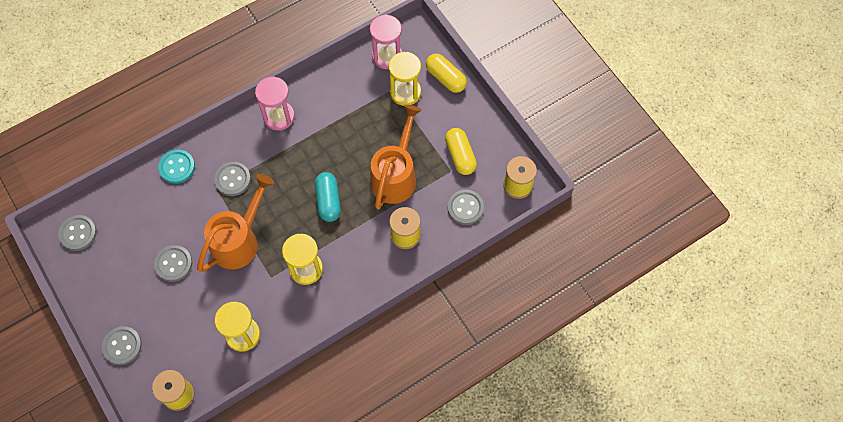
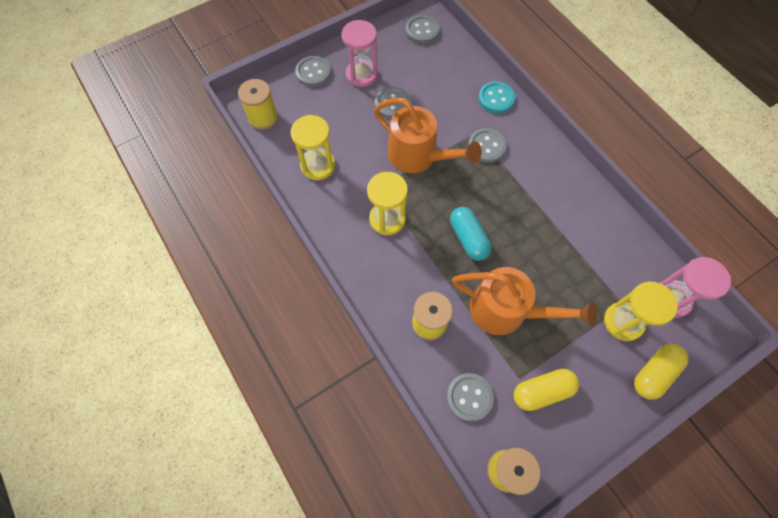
camera: 90 degrees right, 0 degrees up
pink hourglass [255,76,295,130] -> pink hourglass moved to [342,20,378,87]
turquoise capsule [315,172,341,222] -> turquoise capsule turned 75 degrees clockwise [450,207,492,261]

